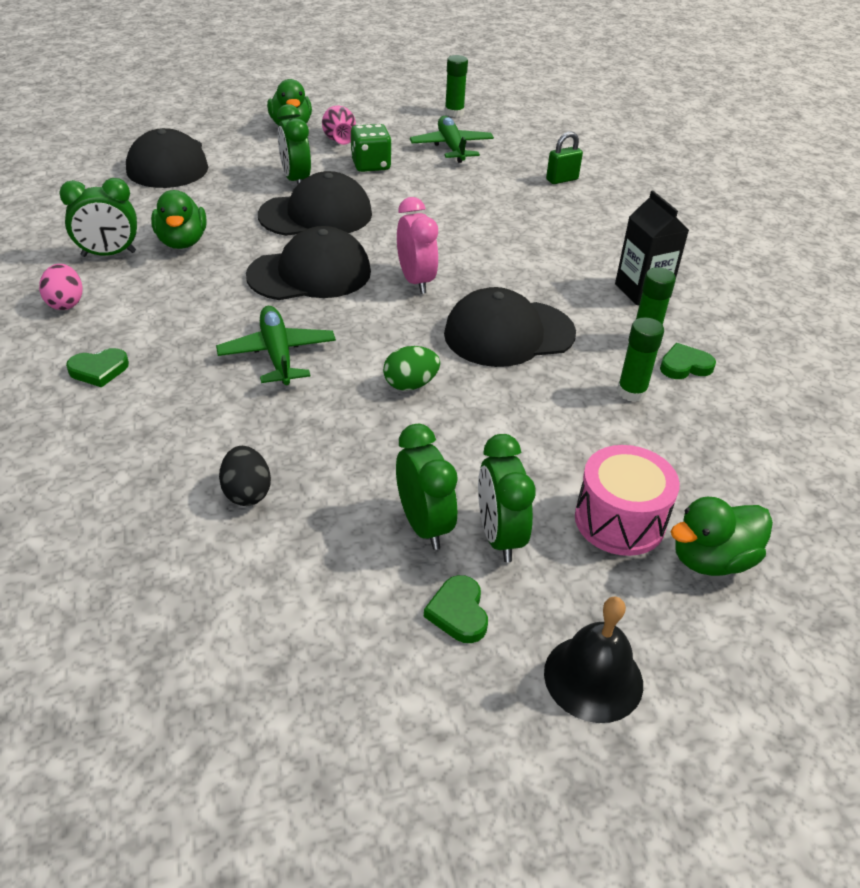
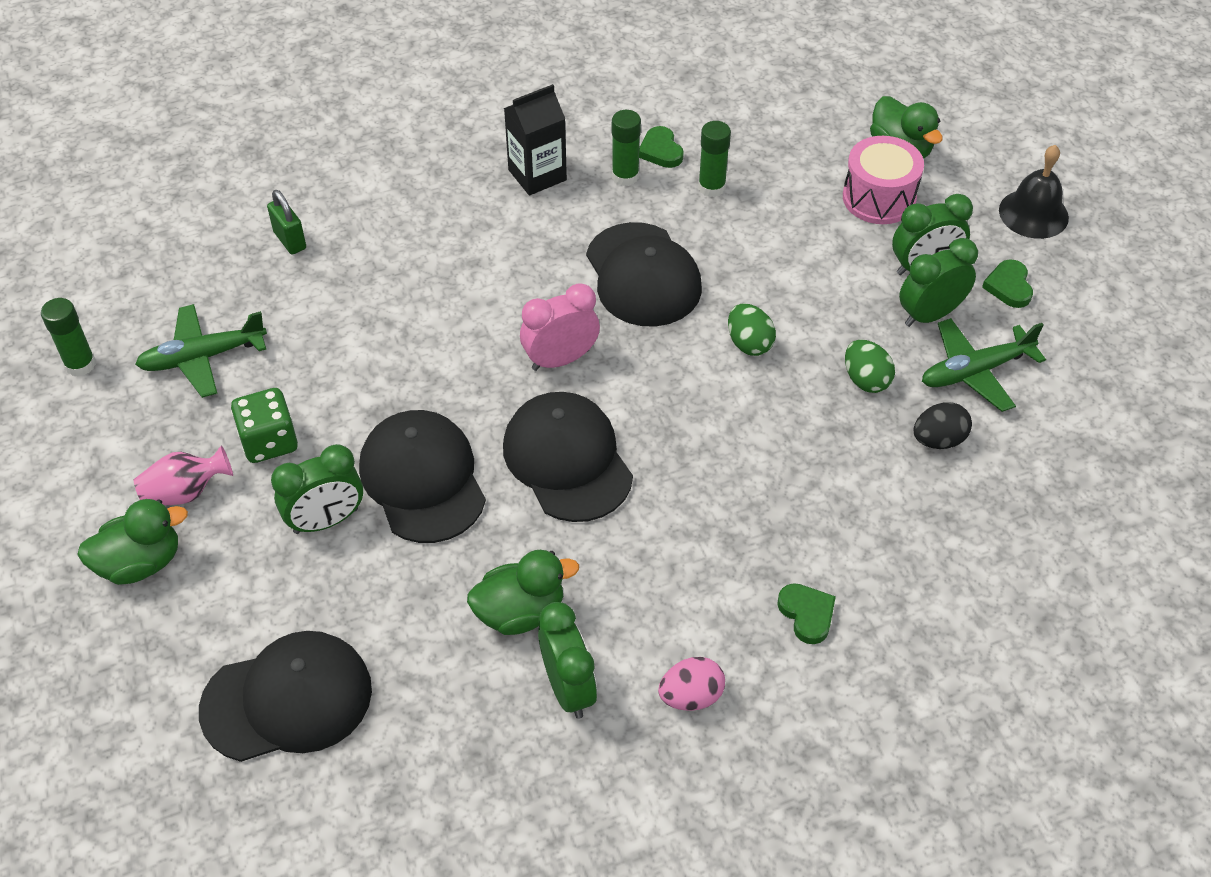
camera: 95 degrees left, 10 degrees up
green plane [216,306,336,385] -> green plane moved to [922,318,1046,412]
green heart [424,575,488,643] -> green heart turned 105 degrees clockwise [982,259,1033,308]
none -> green egg [845,339,895,393]

